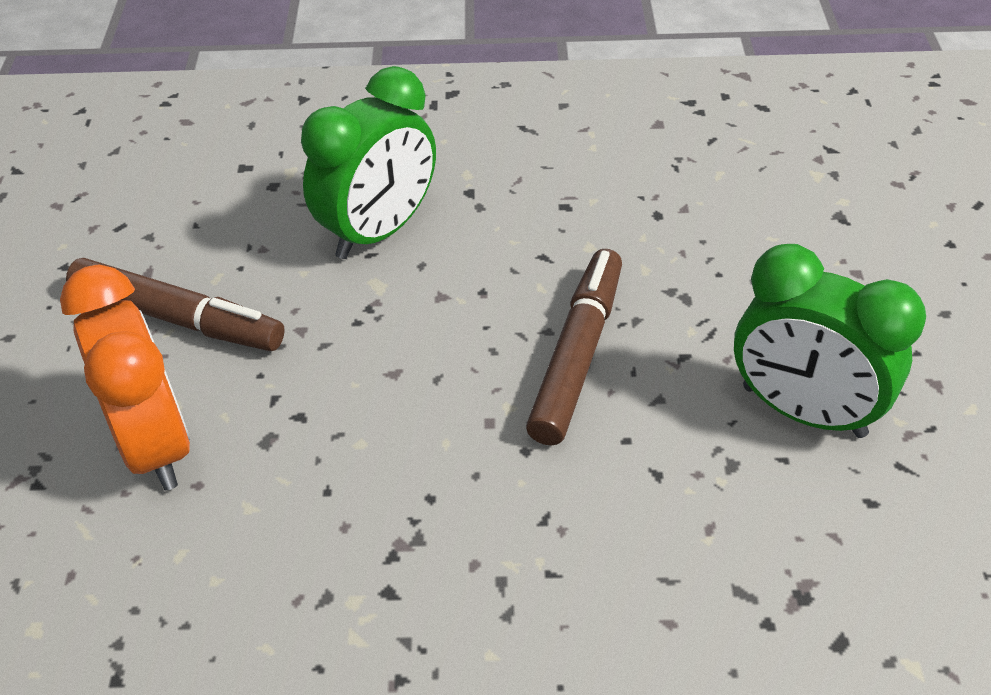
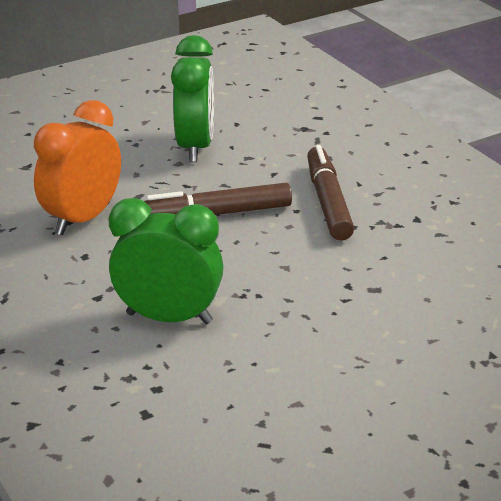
camera: 120 degrees left, 15 degrees down
orange clock [60,264,190,491] -> orange clock moved to [34,100,121,235]
brown marker [66,258,285,351] -> brown marker moved to [307,145,354,241]

